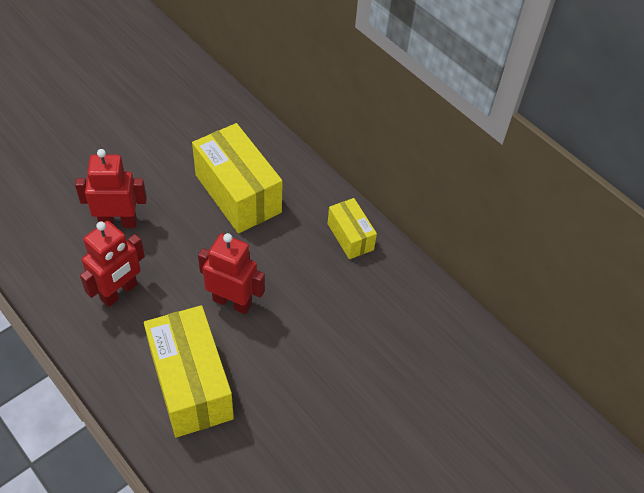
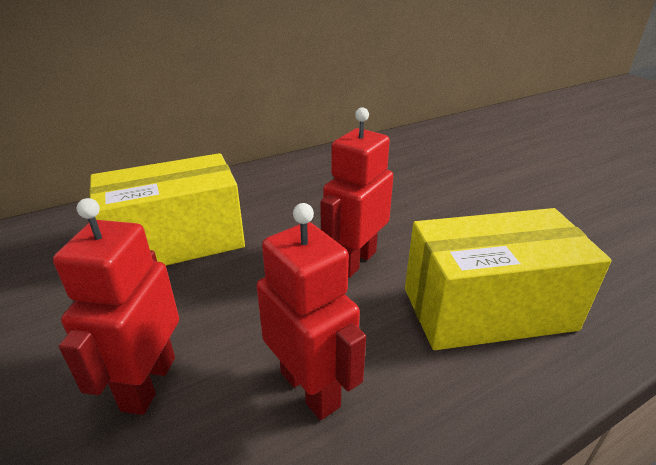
camera: 75 degrees left, 20 degrees down
yellow box [328,198,377,259] -> none

